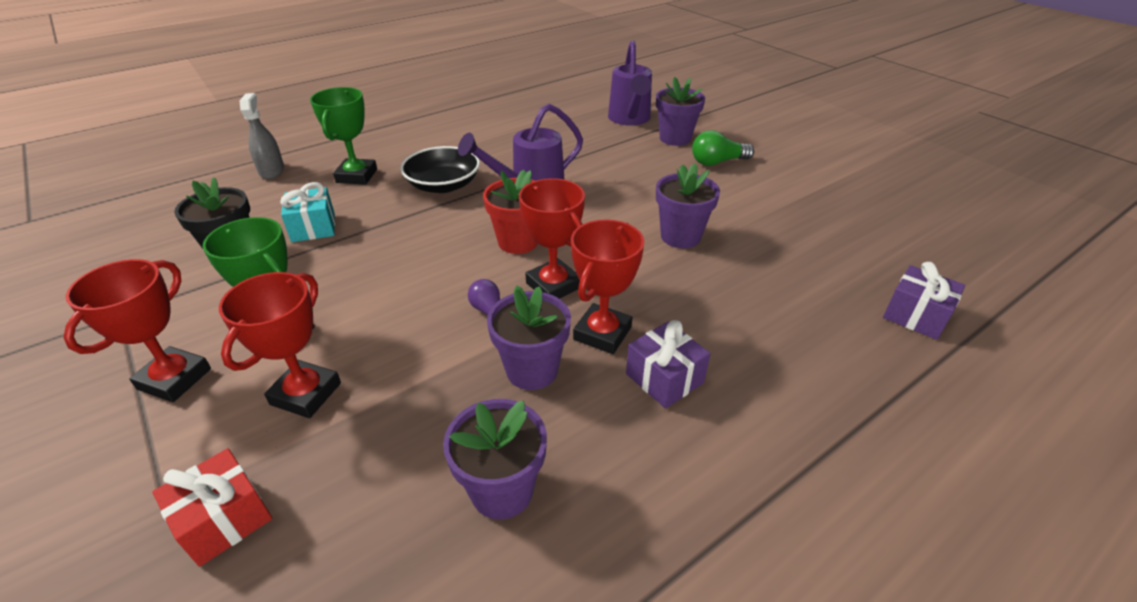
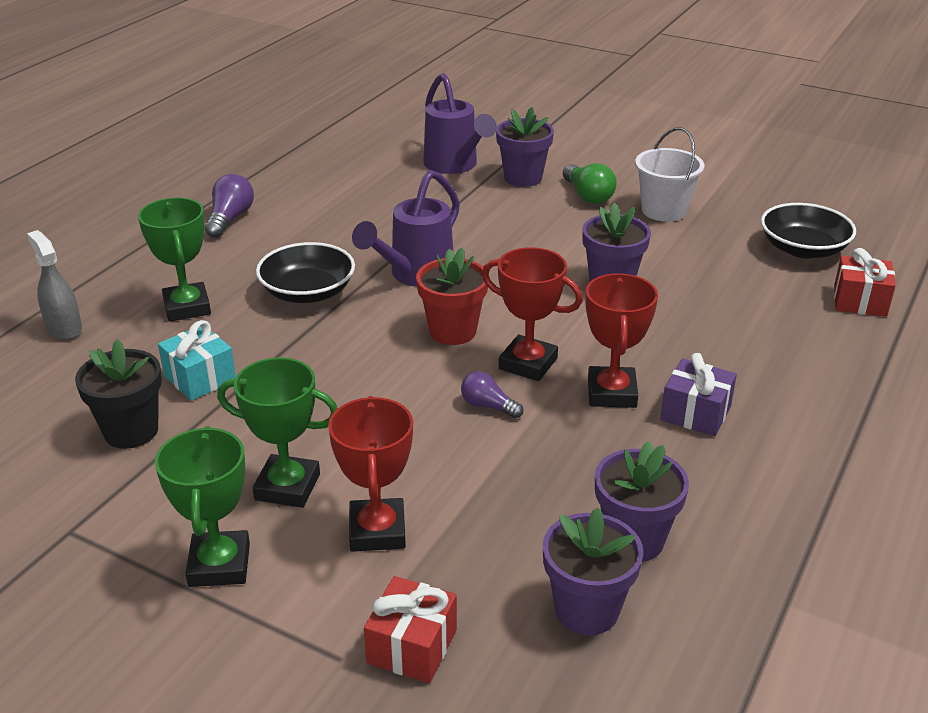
camera: 25 degrees left, 5 degrees down
red trophy [63,259,211,402] -> green trophy [155,426,250,587]
purple flower pot [487,285,571,390] -> purple flower pot moved to [543,507,643,635]
green light bulb [692,130,754,166] -> green light bulb turned 75 degrees counterclockwise [563,163,617,204]
purple gift [883,262,965,340] -> red gift [834,248,896,317]
none -> purple light bulb [205,174,254,238]
none -> white bucket [635,127,705,222]
none -> black bowl [761,203,856,259]

